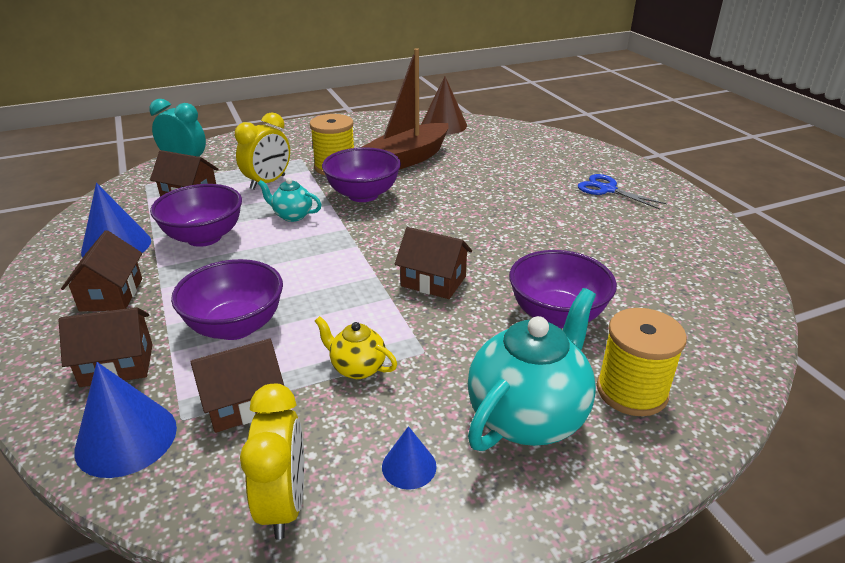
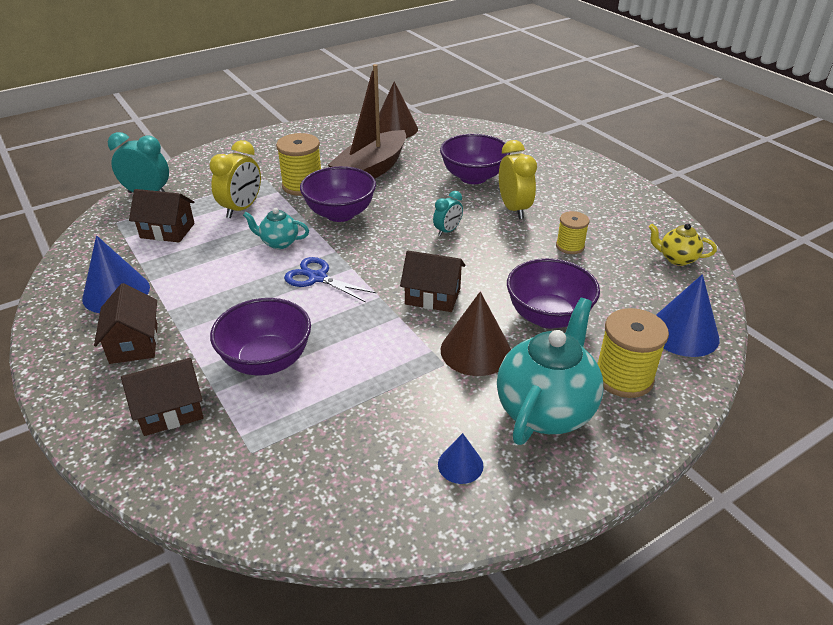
camera: 10 degrees left, 5 degrees up
blue cone [74,362,177,478] -> blue cone moved to [656,274,719,357]
purple bowl [150,184,242,247] -> purple bowl moved to [440,134,510,184]
brown house [190,339,284,433] -> none
yellow clock [240,384,304,540] -> yellow clock moved to [499,140,537,219]
yellow teapot [315,316,397,379] -> yellow teapot moved to [649,223,717,266]
blue scissors [578,174,667,210] -> blue scissors moved to [284,257,377,302]
none -> turquoise clock [433,191,463,236]
none -> brown cone [441,291,511,376]
none -> yellow spool [556,211,590,254]

